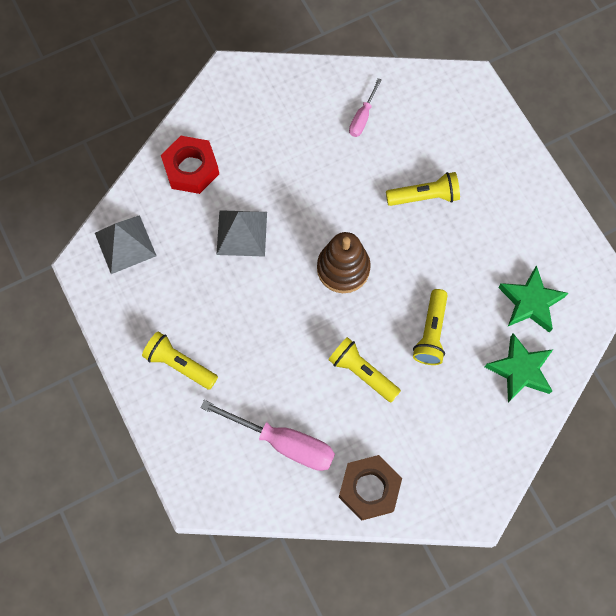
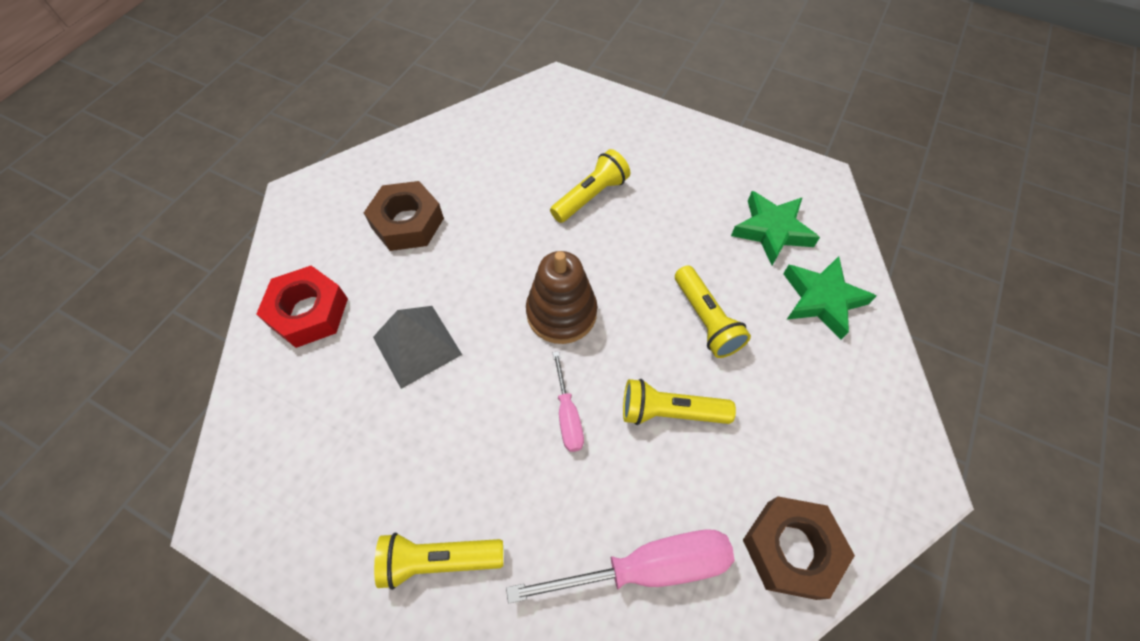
camera: 35 degrees left, 10 degrees down
grey pyramid [95,215,156,274] -> none
pink screwdriver [349,78,382,137] -> pink screwdriver moved to [553,351,584,452]
none -> brown nut [364,181,444,251]

